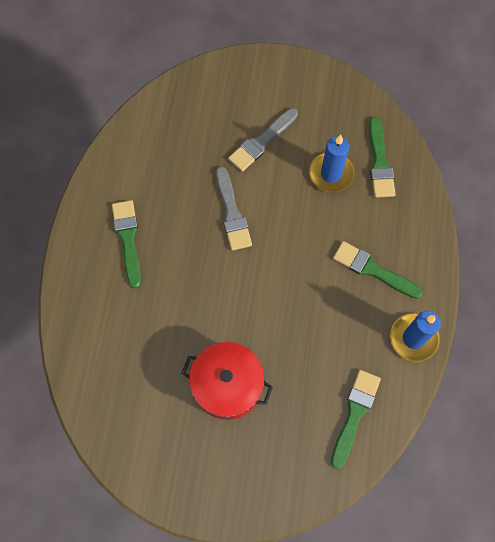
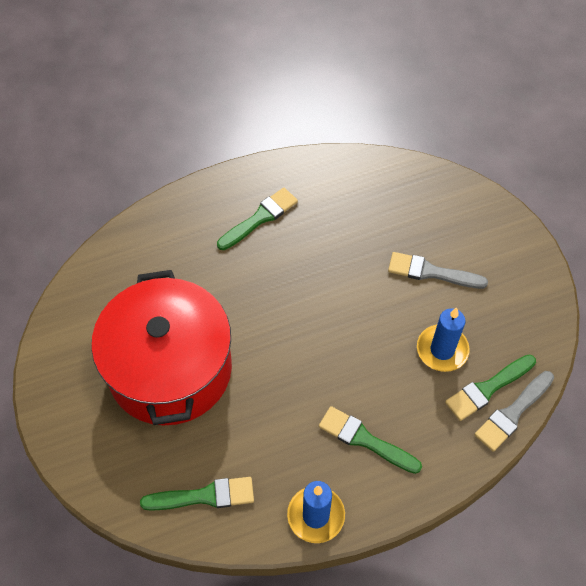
camera: 60 degrees right, 10 degrees down
red pot [182,342,273,420] -> red pot [91,270,232,425], size x1.73
grey brush [216,166,252,251] -> grey brush moved to [474,371,554,452]
green brush [333,241,423,299] -> green brush turned 60 degrees counterclockwise [319,406,422,474]

